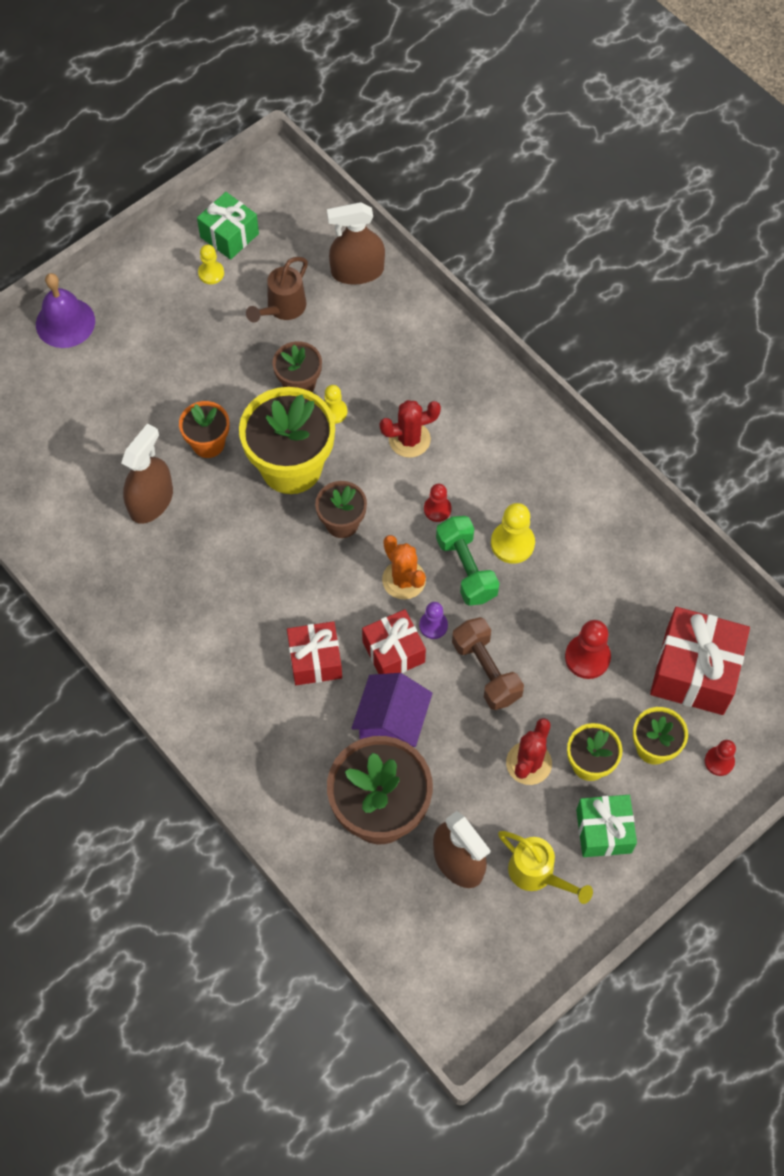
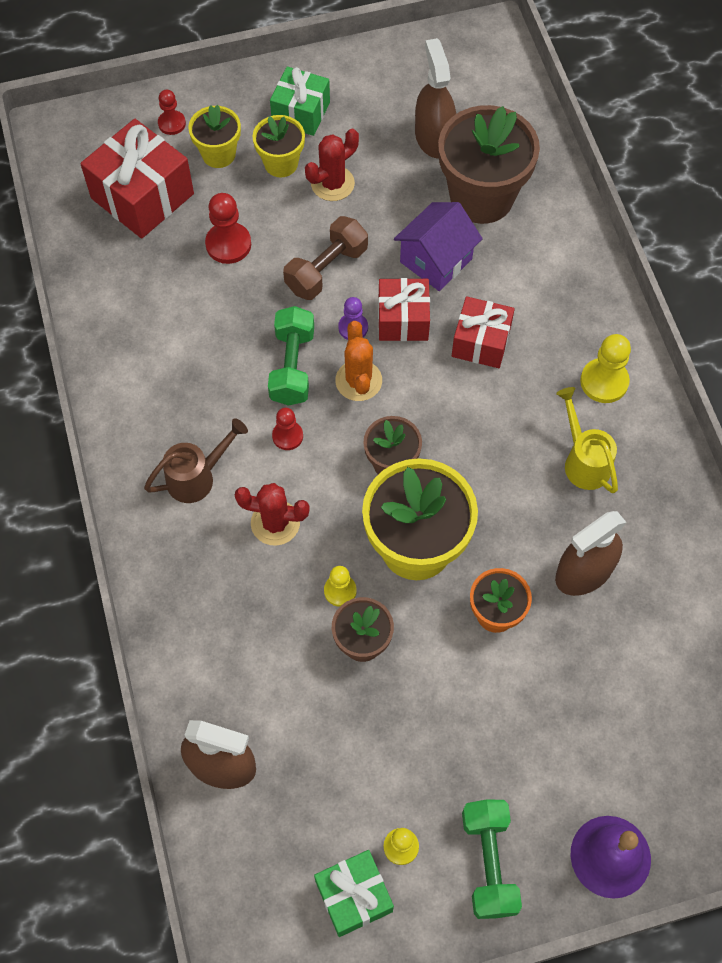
camera: 155 degrees left, 0 degrees up
brown watering can [246,257,308,323] -> brown watering can moved to [144,418,248,503]
brown dumbbell [452,617,524,710] -> brown dumbbell turned 45 degrees clockwise [283,216,368,300]
yellow pawn [491,503,535,564] -> yellow pawn moved to [580,334,631,403]
yellow watering can [498,831,593,904] -> yellow watering can moved to [556,387,618,493]
none -> green dumbbell [462,799,522,919]

